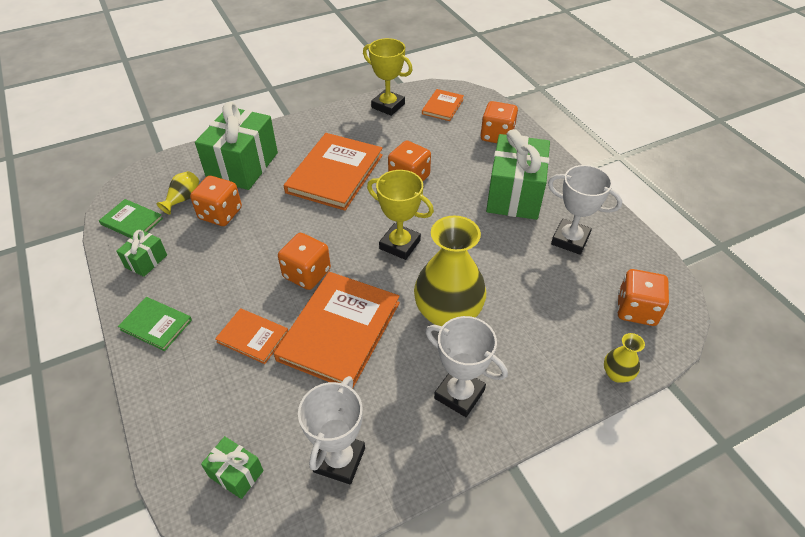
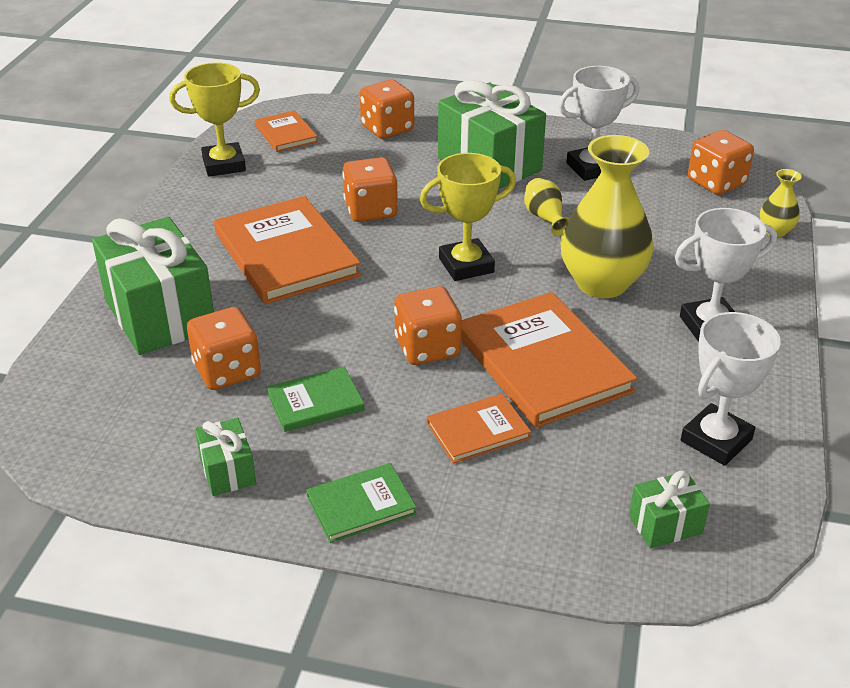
camera: 50 degrees left, 10 degrees down
green book [99,199,163,238] -> green book moved to [266,367,365,432]
yellow vase [156,171,199,215] -> yellow vase moved to [524,178,569,236]
white trophy [298,376,365,485] -> white trophy turned 75 degrees clockwise [681,312,781,466]

